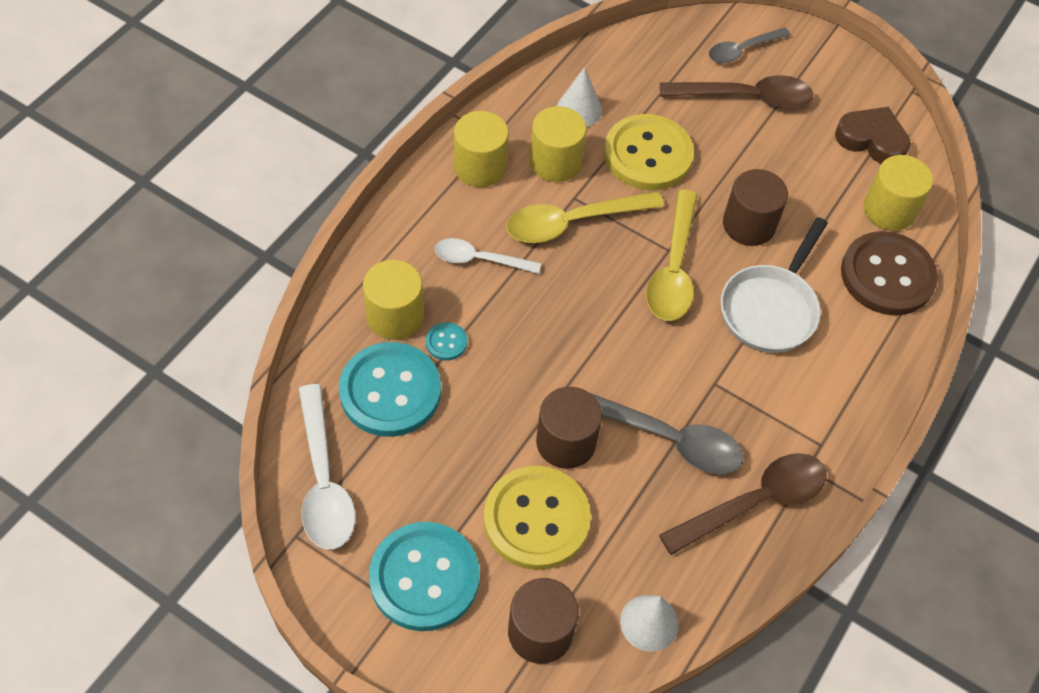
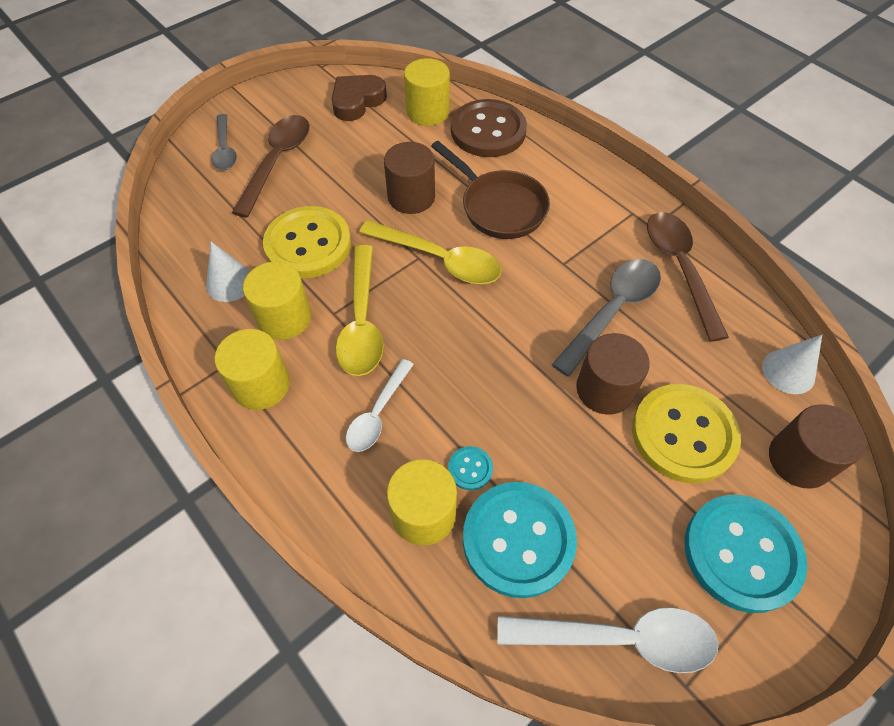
camera: 70 degrees left, 0 degrees up
white pan [721,217,828,353] -> brown pan [431,141,550,239]

